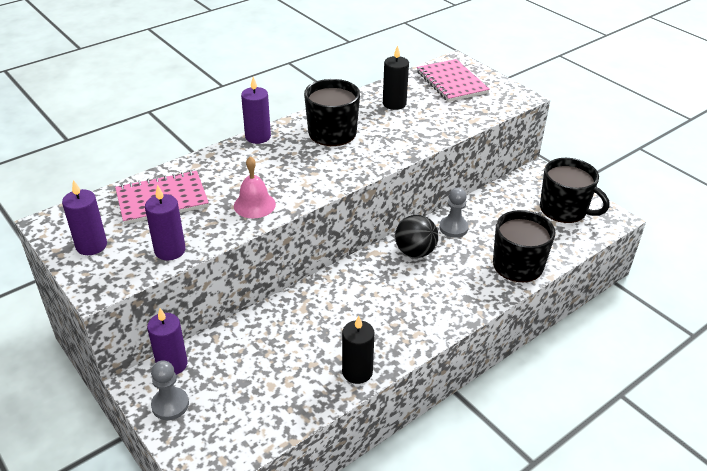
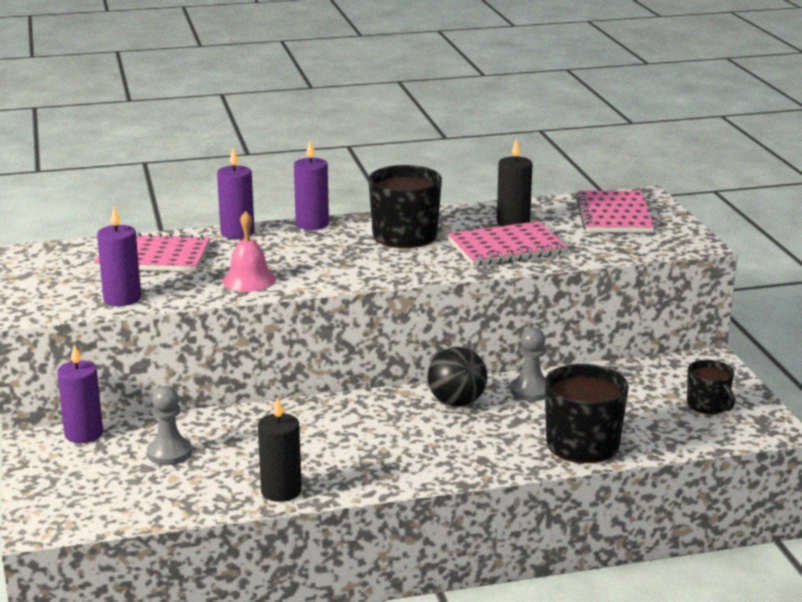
camera: 25 degrees right, 15 degrees down
purple candle [62,180,107,255] -> purple candle moved to [217,148,254,239]
grey pawn [151,360,189,420] -> grey pawn moved to [147,386,192,465]
black mug [540,158,609,223] -> black mug [687,360,735,414], size x0.58
none -> pink notebook [448,221,567,266]

